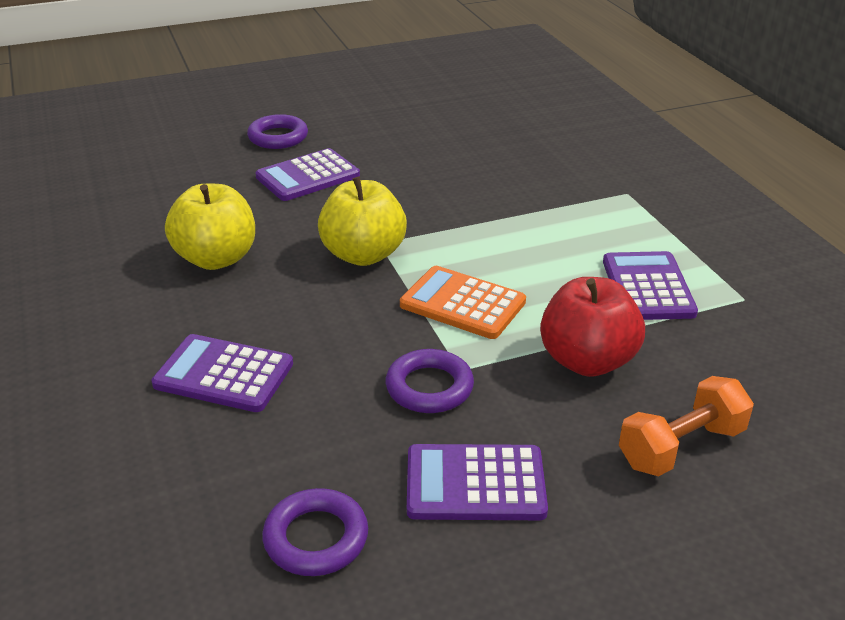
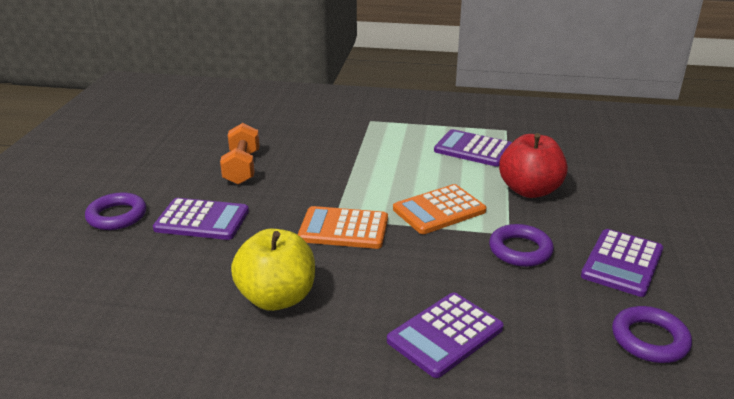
camera: 60 degrees left, 5 degrees down
purple calculator [255,148,360,201] -> purple calculator turned 75 degrees counterclockwise [153,198,249,240]
yellow apple [318,177,407,266] -> orange calculator [298,206,388,249]
orange dumbbell [619,376,754,476] -> orange dumbbell moved to [220,123,260,185]

